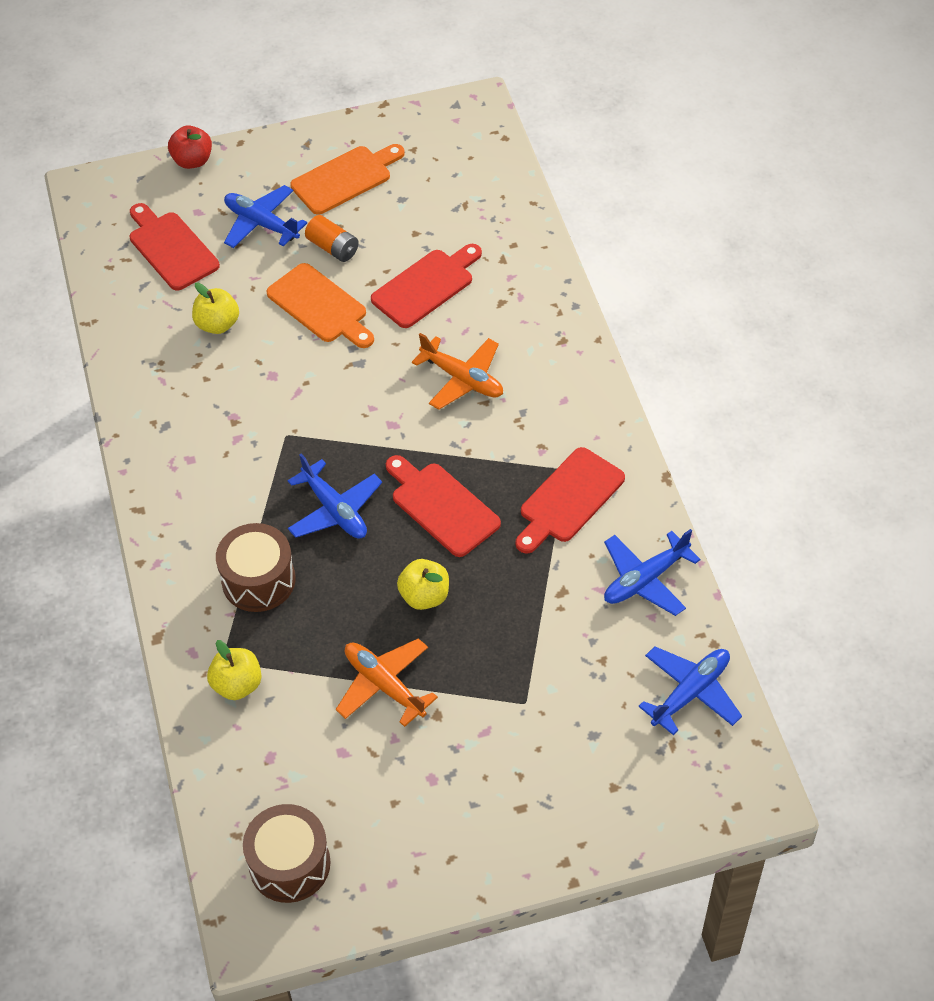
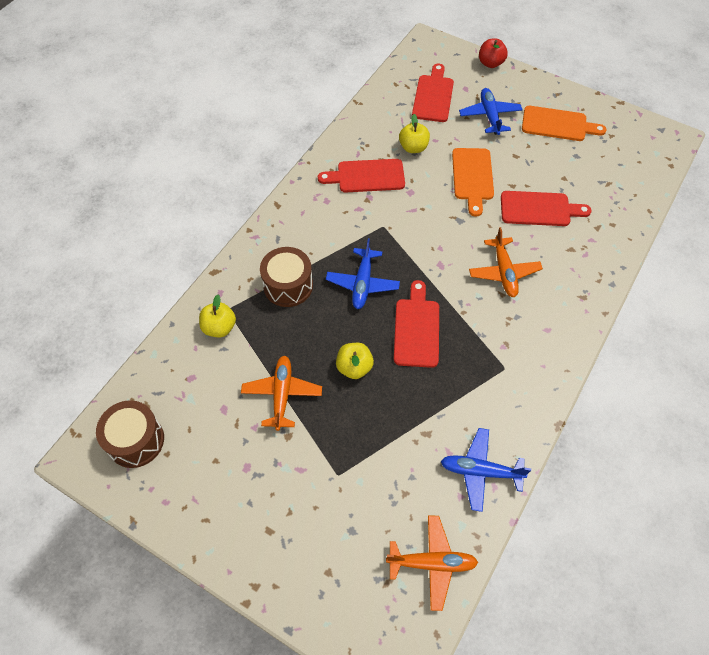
camera: 45 degrees right, 5 degrees up
orange battery [305,215,359,262] -> none
red cutting board [516,447,625,554] -> red cutting board moved to [318,159,405,192]
blue plane [638,646,742,735] -> orange plane [386,515,478,611]

